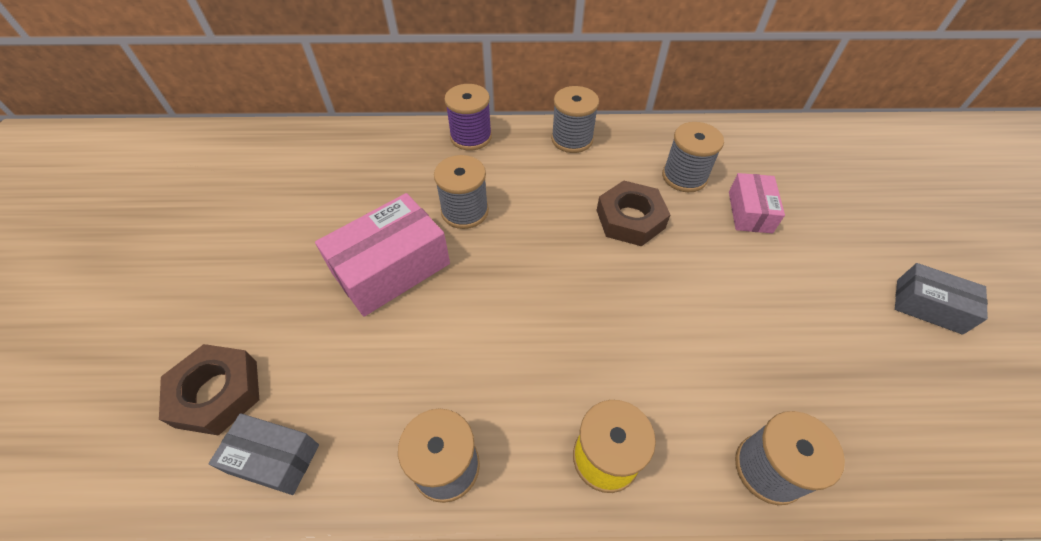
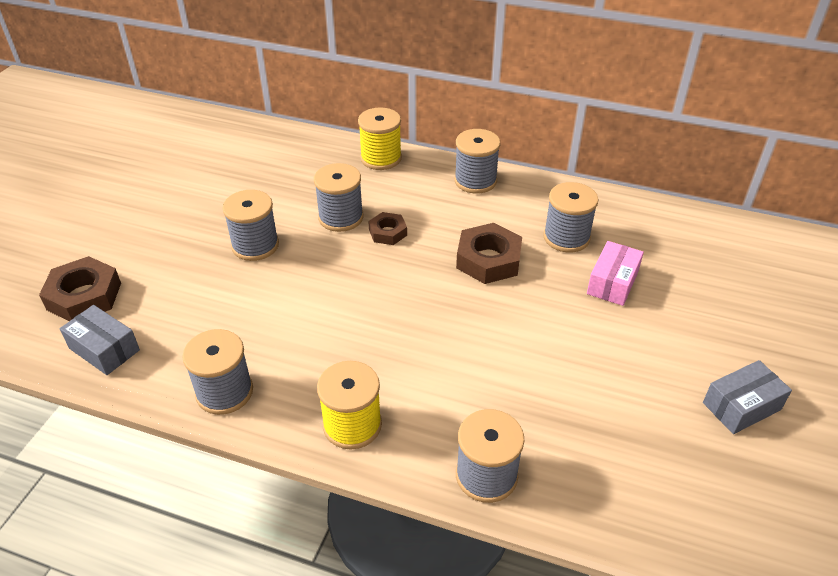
camera: 20 degrees right, 10 degrees down
pink box [315,193,450,317] -> grey spool [222,190,279,261]
purple spool [444,84,492,150] -> yellow spool [358,107,402,170]
grey box [895,263,988,335] -> grey box turned 75 degrees counterclockwise [703,360,792,434]
none -> brown nut [368,212,407,245]

